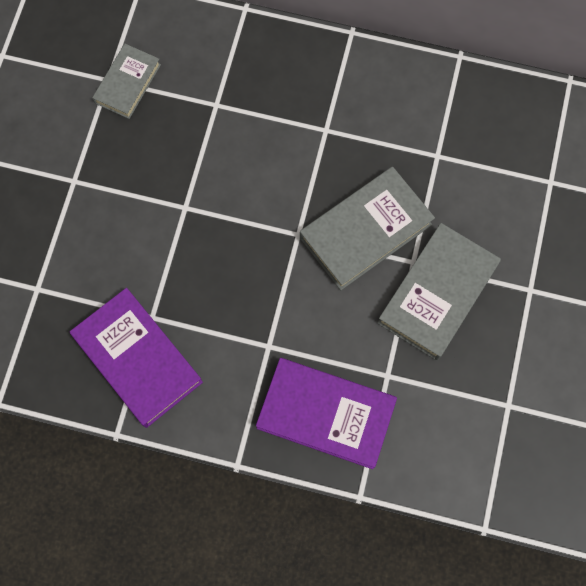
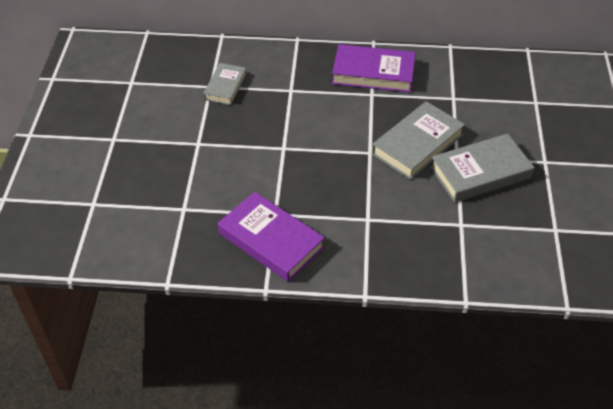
camera: 10 degrees left, 25 degrees down
purple book [256,358,397,469] -> purple book moved to [332,44,416,93]
grey book [377,223,501,361] -> grey book turned 45 degrees clockwise [430,134,535,203]

